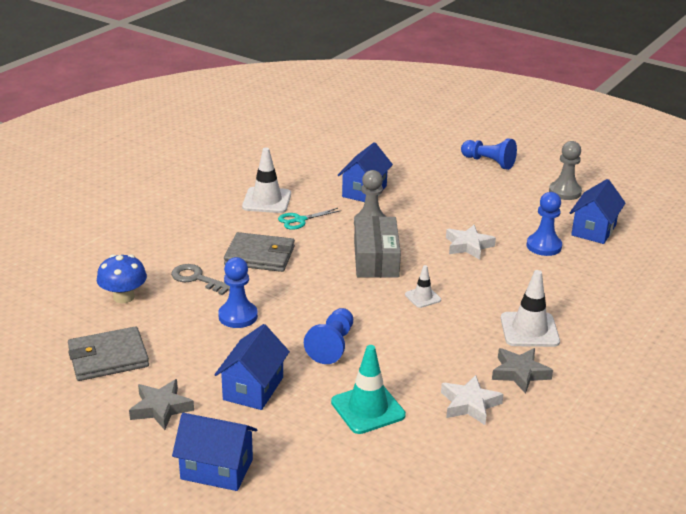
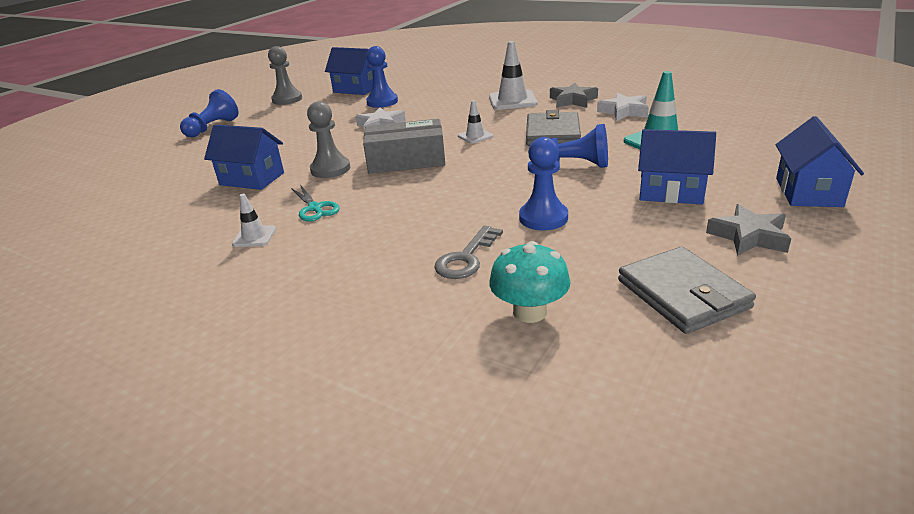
camera: 90 degrees left, 0 degrees up
blue mushroom [97,254,147,303] -> turquoise mushroom [489,241,571,323]
grey wallet [224,232,295,272] -> grey wallet moved to [526,110,581,146]
white traffic cone [242,148,291,213] -> white traffic cone [232,194,276,247], size x0.56

